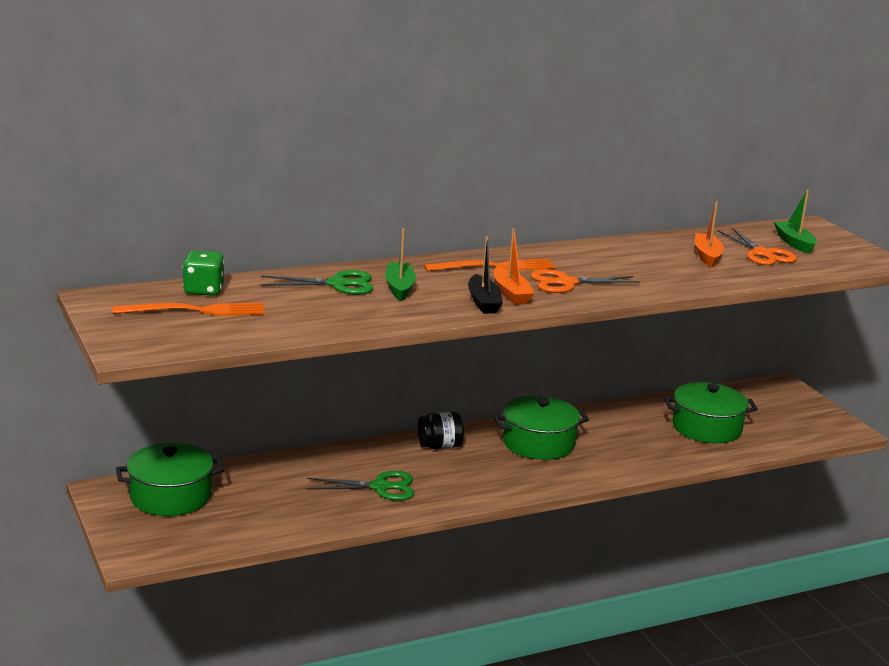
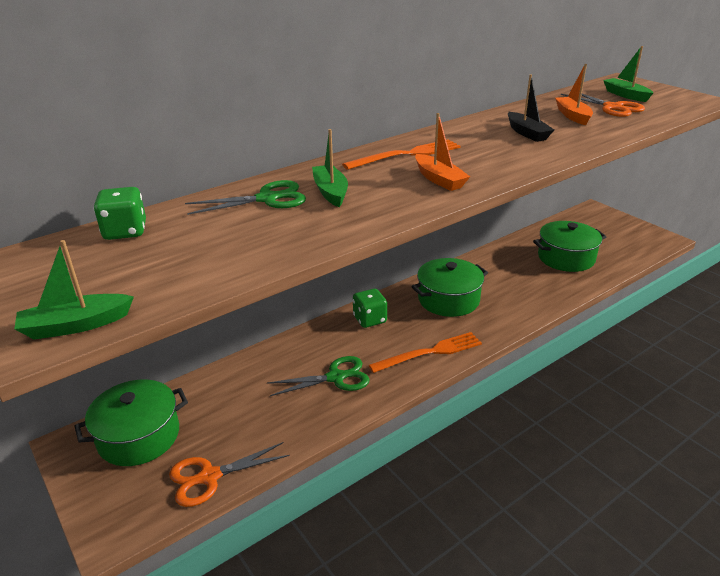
camera: 10 degrees left, 10 degrees up
orange fork [113,303,265,316] -> orange fork moved to [369,332,482,373]
black jar [418,412,464,449] -> green dice [353,289,387,328]
black boat [468,236,503,314] -> black boat moved to [508,74,554,142]
orange scissors [530,269,640,293] -> orange scissors moved to [169,442,290,507]
none -> green boat [14,240,134,340]

